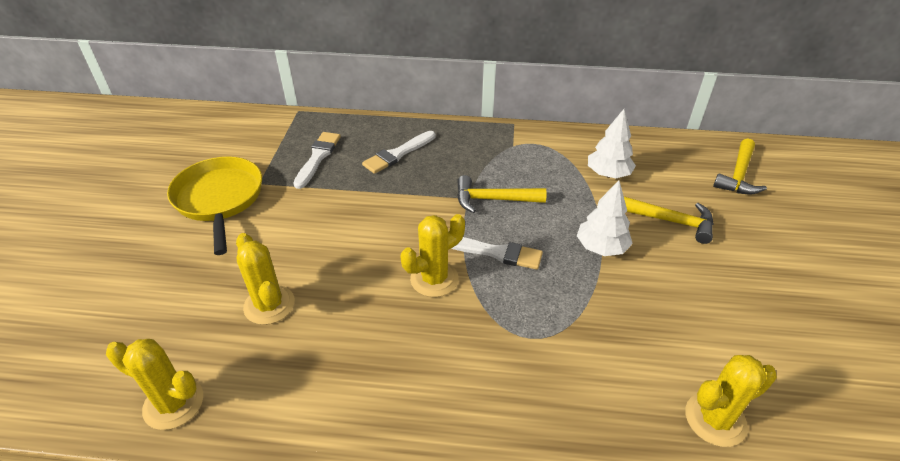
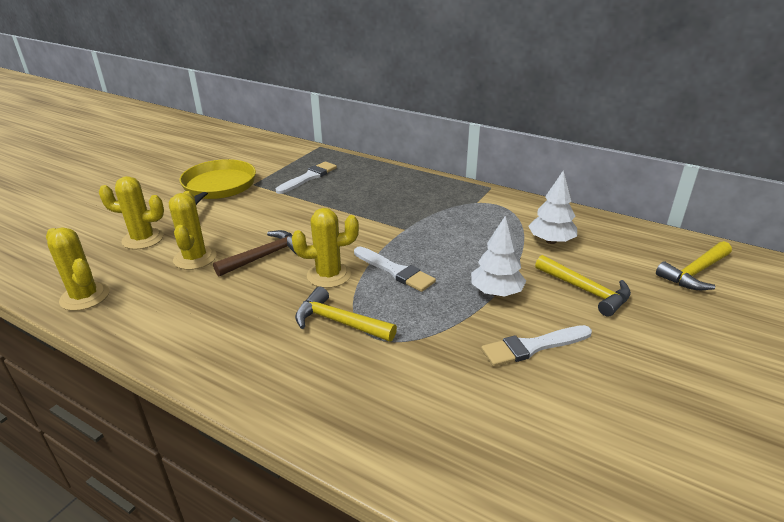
camera: 25 degrees right, 10 degrees down
white brush [362,131,436,174] -> white brush moved to [481,325,592,367]
yellow hammer [457,175,547,213] -> yellow hammer moved to [295,287,397,342]
yellow cactus [685,355,777,447] -> yellow cactus moved to [99,176,164,249]
none -> brown hammer [213,230,296,276]

